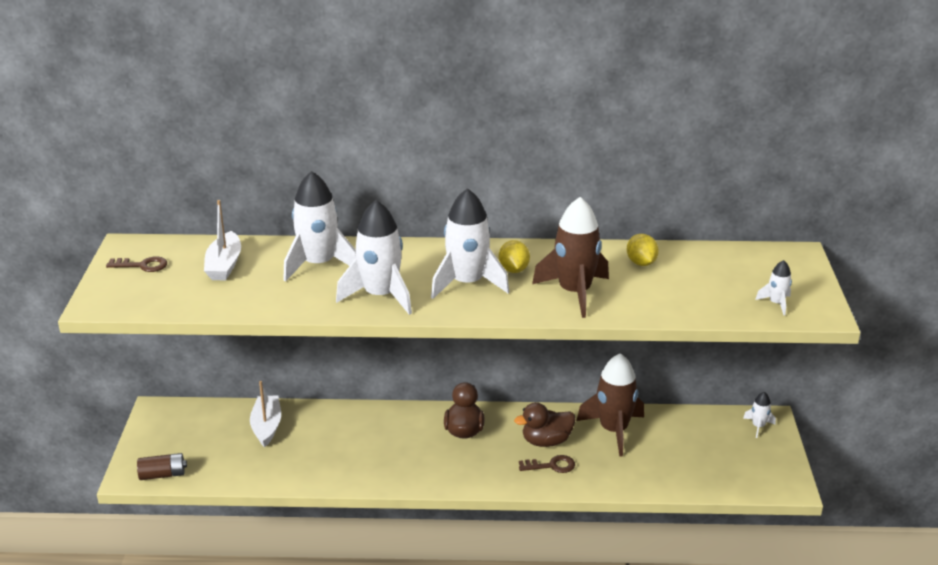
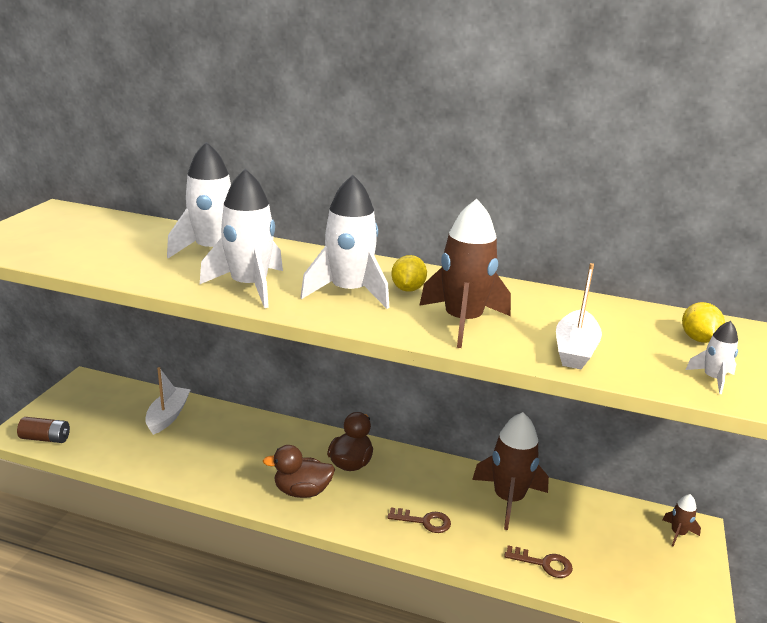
camera: 15 degrees right, 5 degrees down
brown key [106,256,167,272] -> brown key moved to [504,545,573,578]
white boat [204,200,241,280] -> white boat moved to [556,263,602,369]
brown duck [514,402,576,447] -> brown duck moved to [263,445,335,498]
yellow lemon [627,234,659,266] -> yellow lemon moved to [682,302,725,343]
white rocket [743,392,776,438] -> brown rocket [663,494,701,547]

